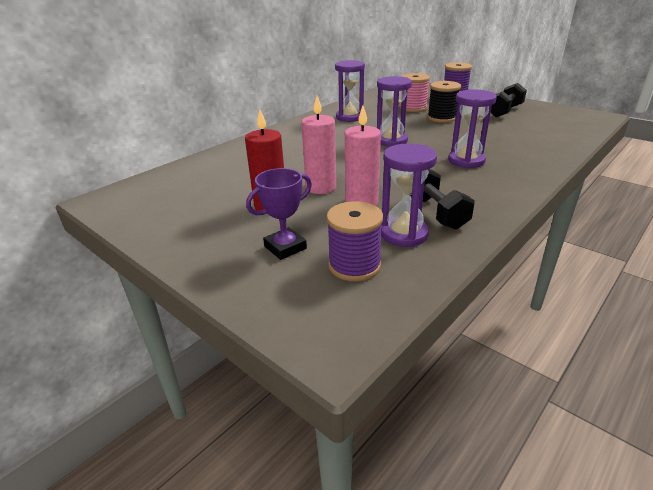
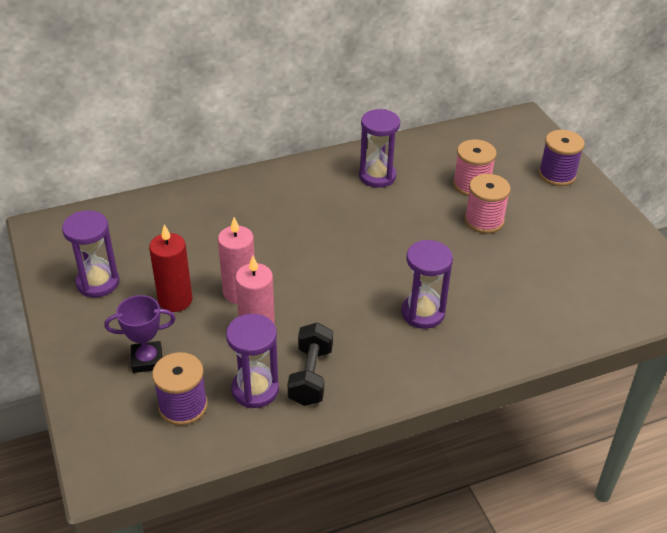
camera: 25 degrees right, 10 degrees up
purple hourglass [377,76,412,147] -> purple hourglass moved to [62,210,119,297]
black spool [427,81,461,123] -> pink spool [464,174,510,234]
black dumbbell [491,83,527,117] -> none

